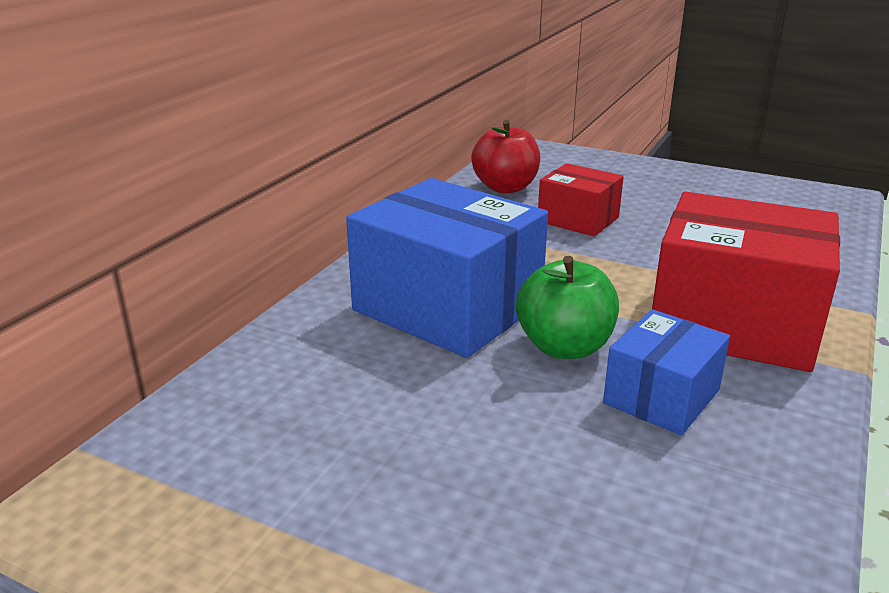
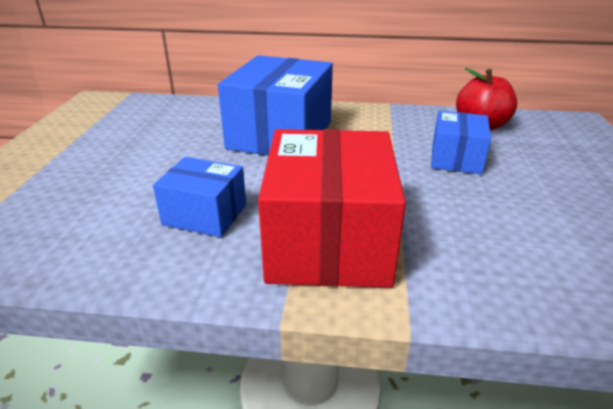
camera: 70 degrees right, 5 degrees up
green apple [516,256,619,359] -> none
red box [538,163,624,236] -> blue box [431,111,491,174]

